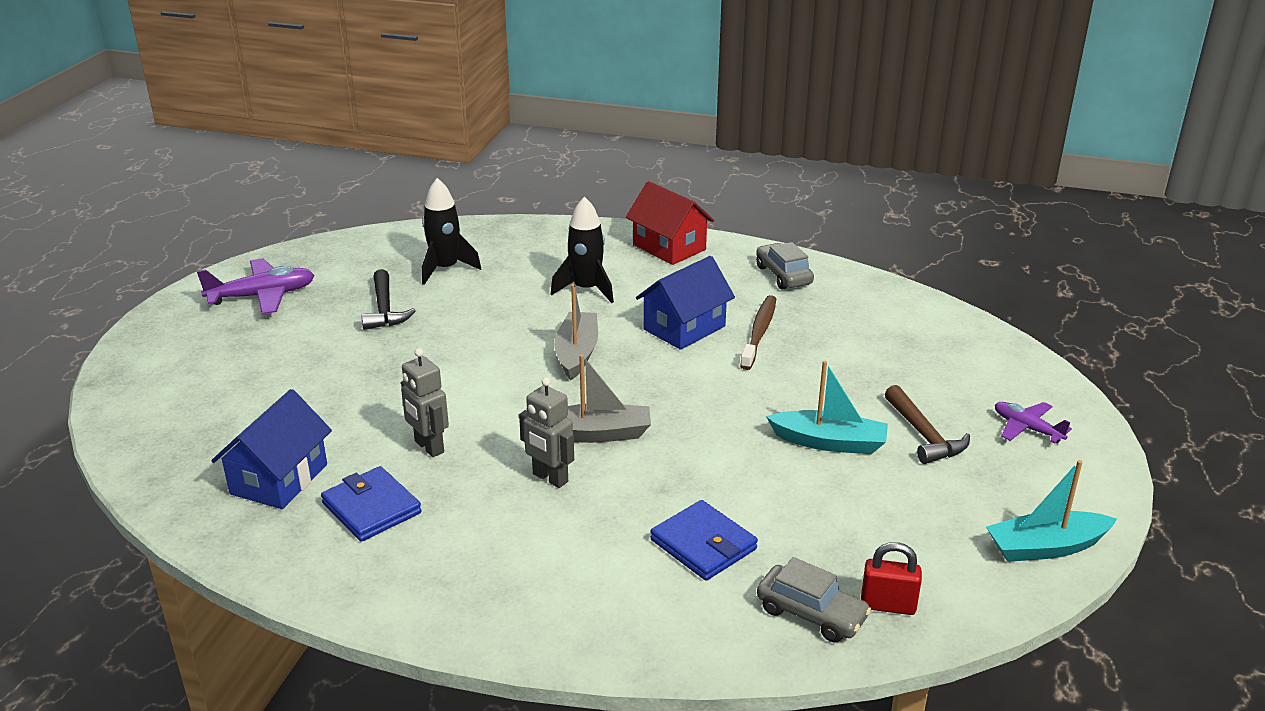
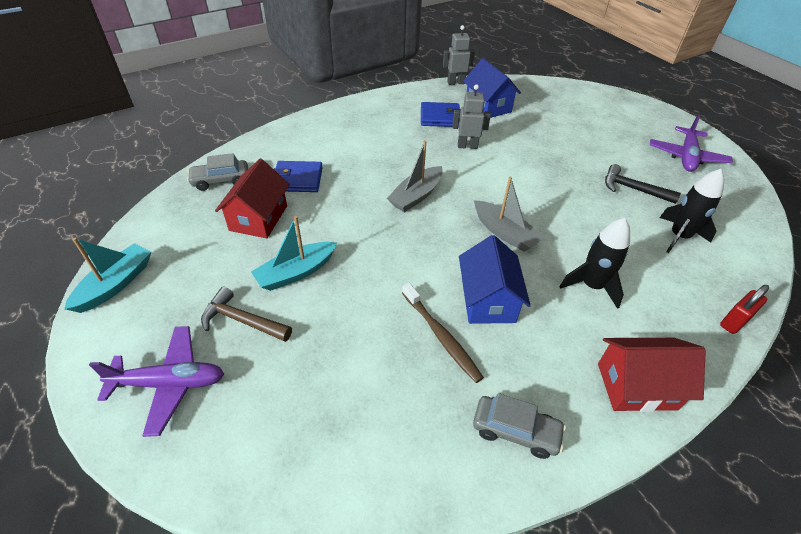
camera: 130 degrees right, 15 degrees up
grey robot [519,377,574,488] -> grey robot moved to [443,25,475,85]
red padlock [861,542,922,615] -> red padlock moved to [720,285,769,334]
purple plane [995,402,1072,443] -> purple plane [89,326,224,437], size x1.62
none -> red house [215,159,290,238]

